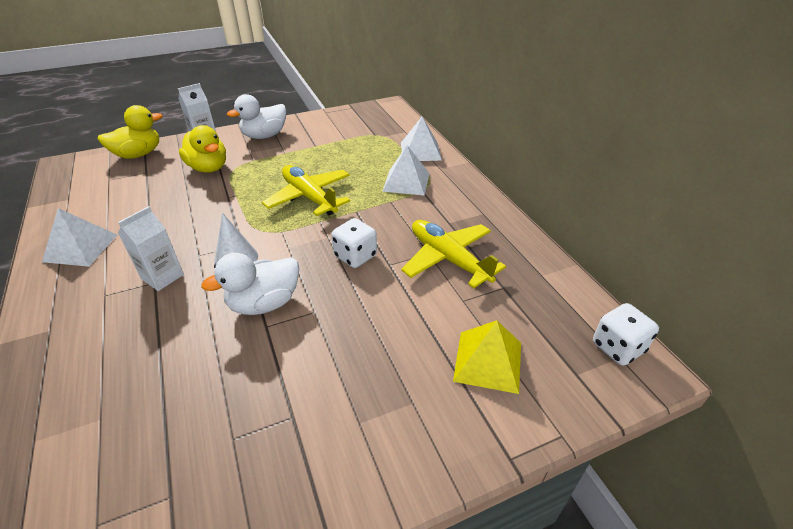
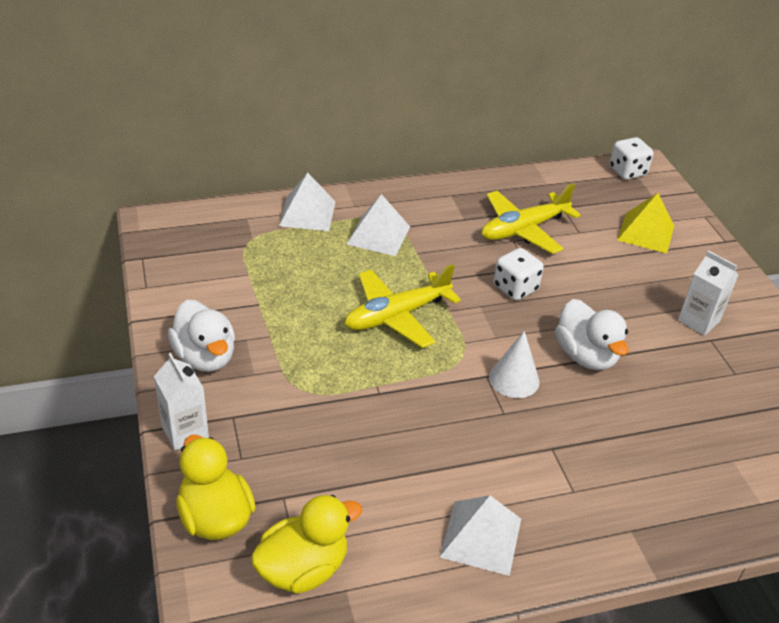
camera: 85 degrees left, 0 degrees up
white carton [118,206,184,291] -> white carton moved to [678,250,738,336]
yellow duck [179,125,226,173] -> yellow duck moved to [251,495,362,594]

